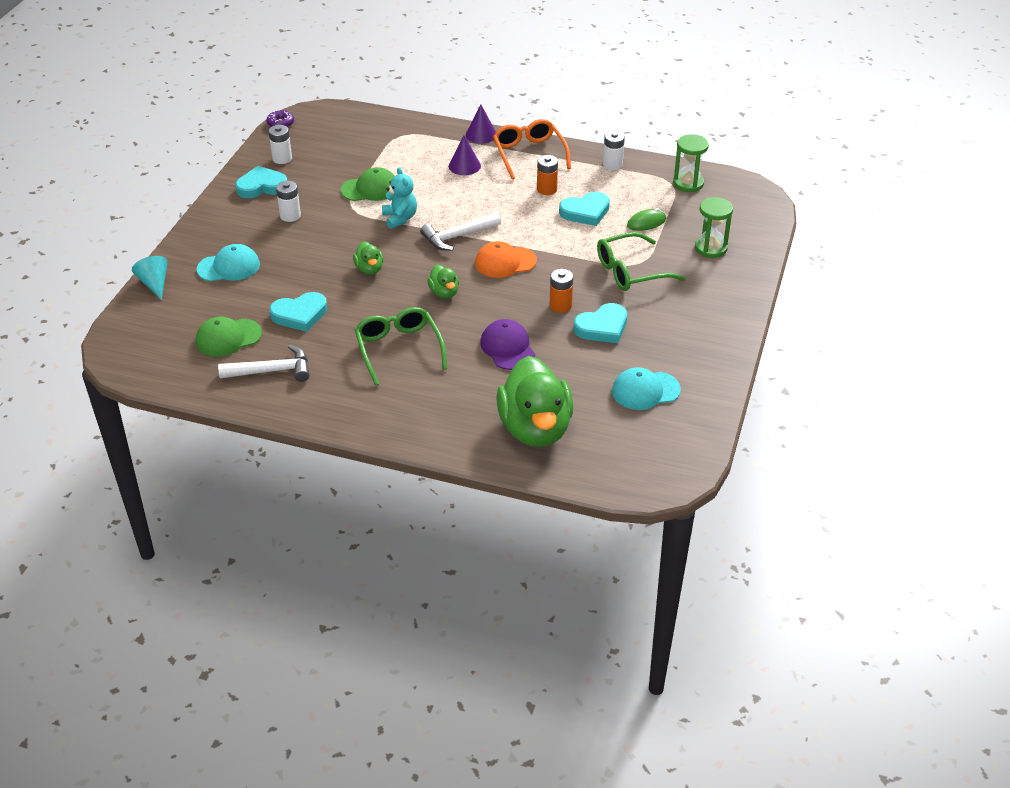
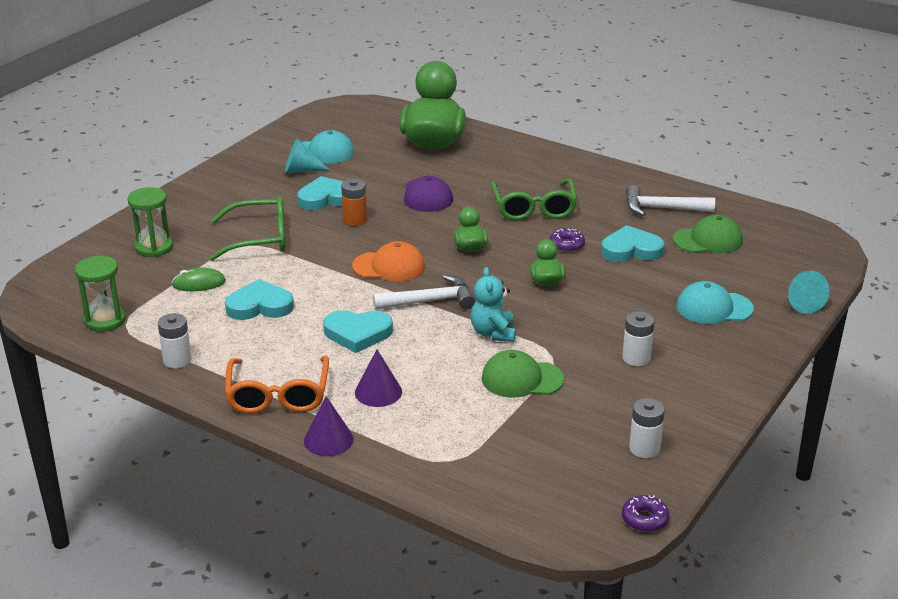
camera: 165 degrees left, 10 degrees down
turquoise heart [235,166,287,198] -> turquoise heart moved to [323,310,393,353]
orange battery [537,155,558,195] -> none
none -> turquoise cone [285,139,330,173]
none -> purple donut [550,228,585,252]

